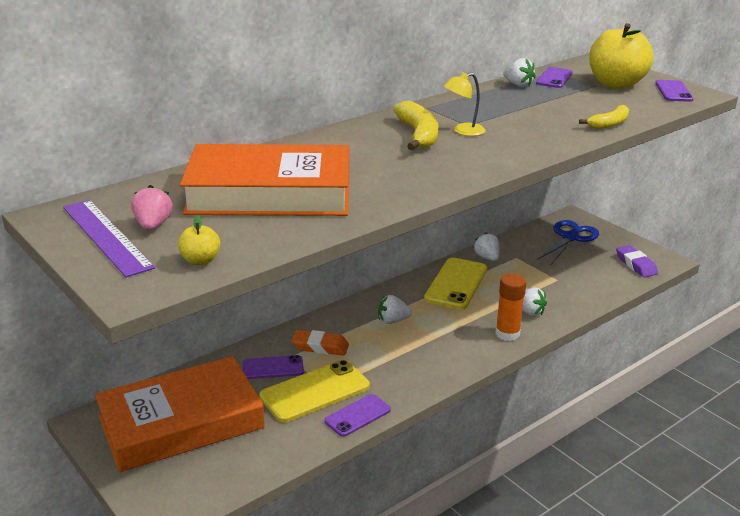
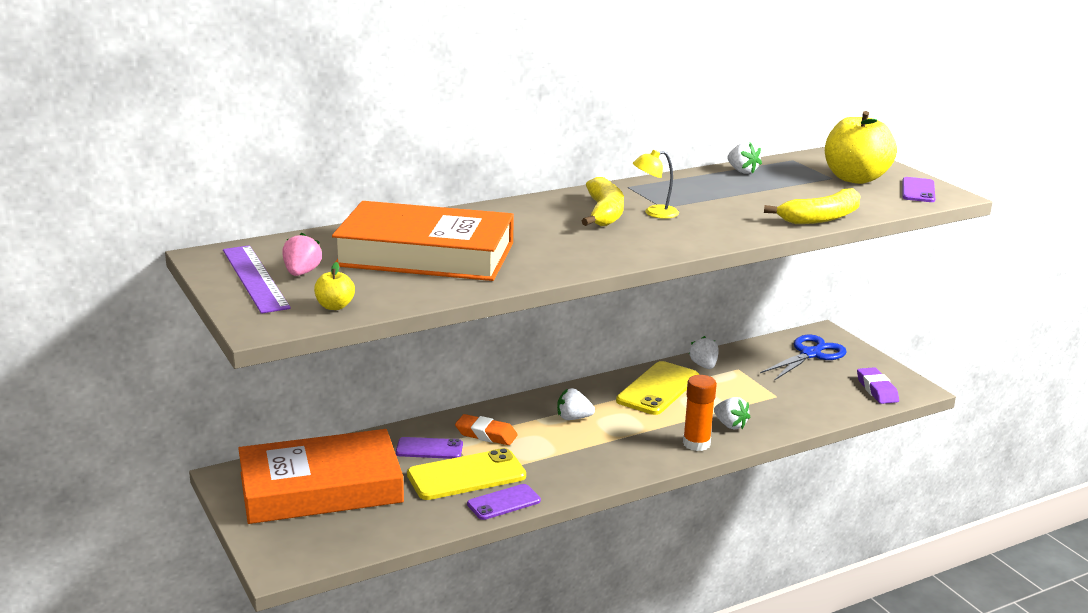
camera: 10 degrees right, 5 degrees down
purple phone [536,67,573,88] -> none
yellow banana [579,105,629,129] -> yellow banana [764,188,861,224], size x1.54

